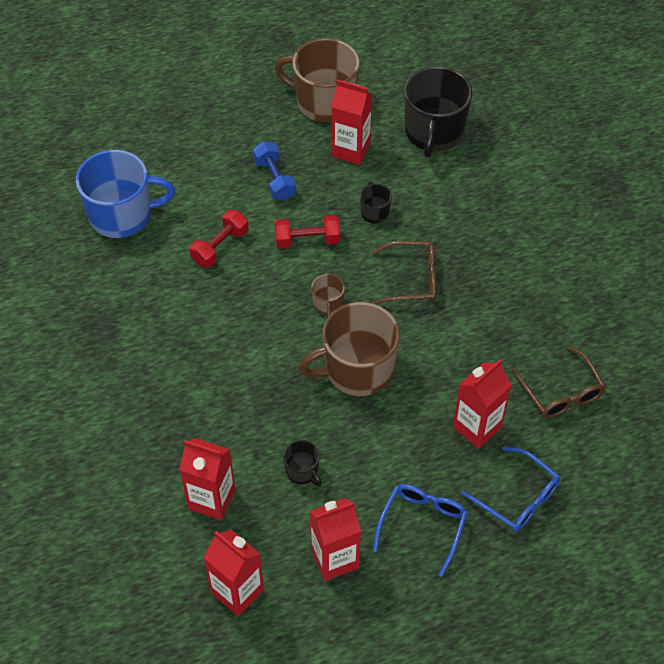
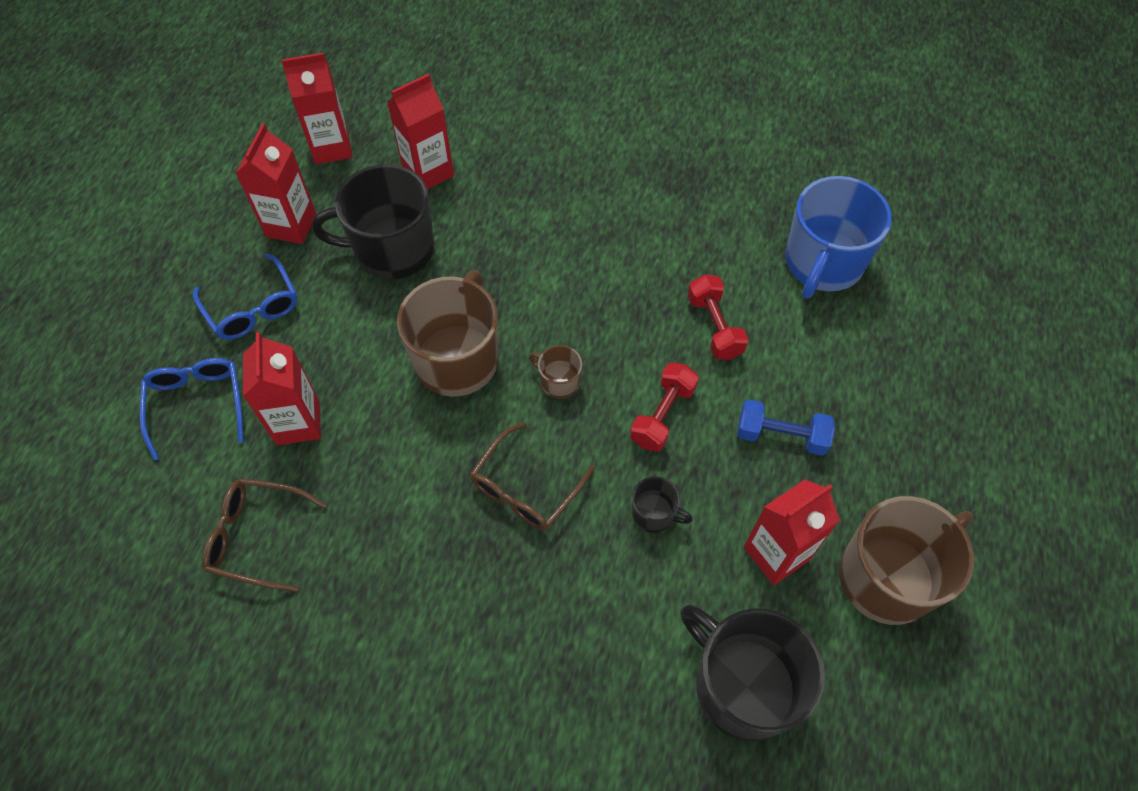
camera: 125 degrees right, 5 degrees up
black mug [283,440,322,486] -> black mug [312,164,434,279], size x2.19
blue glasses [461,447,560,532] -> blue glasses turned 90 degrees clockwise [140,358,244,461]

